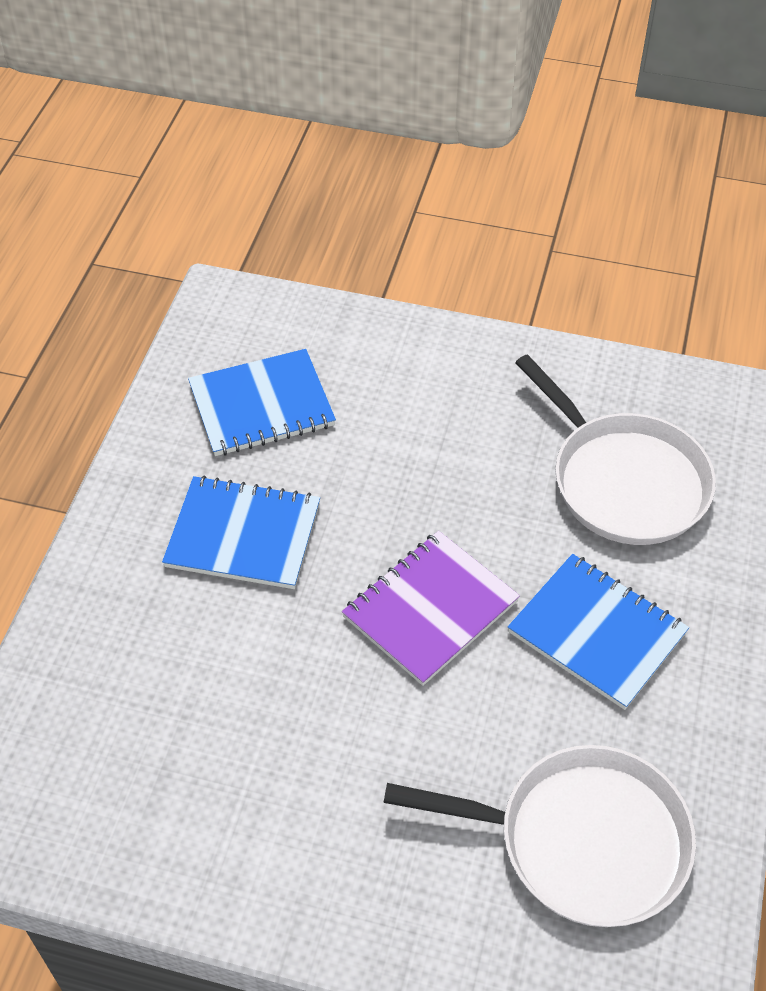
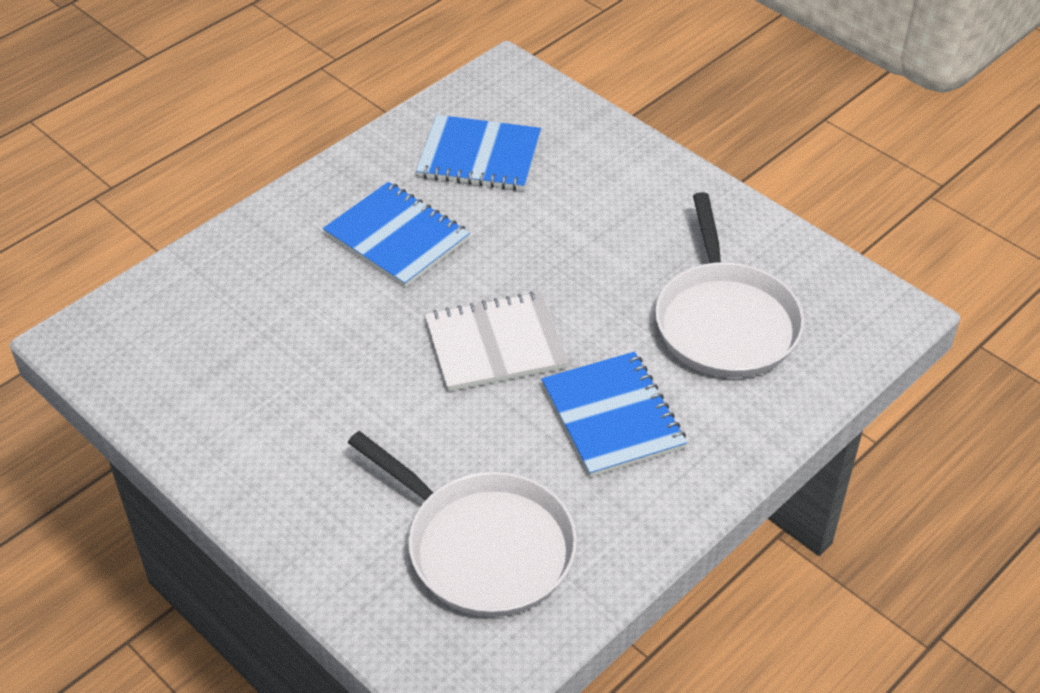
camera: 30 degrees right, 5 degrees down
purple notebook [342,531,520,686] -> white notebook [425,291,569,391]

